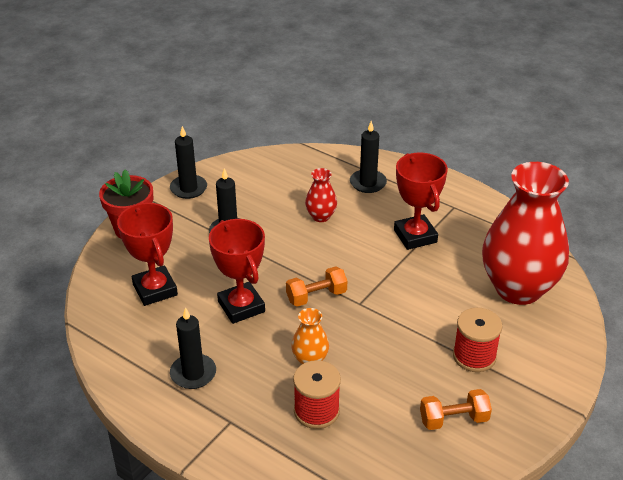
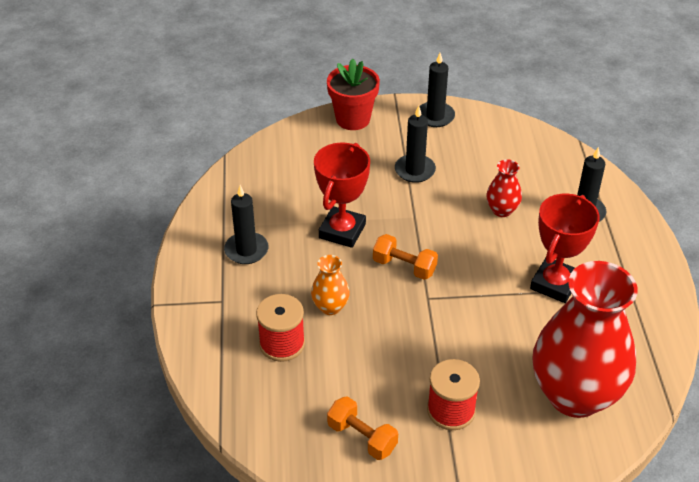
camera: 50 degrees right, 5 degrees up
red trophy [117,203,178,306] -> none

